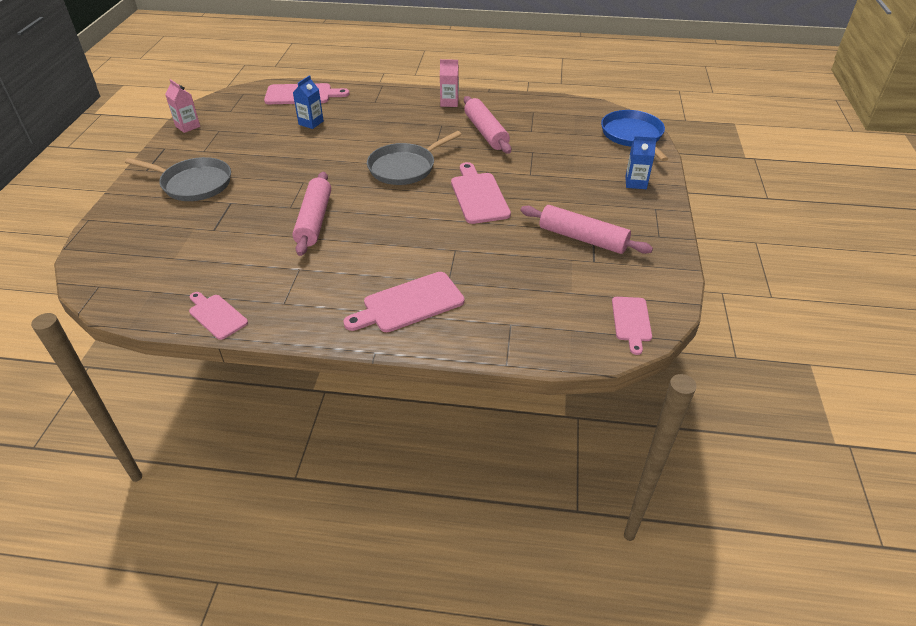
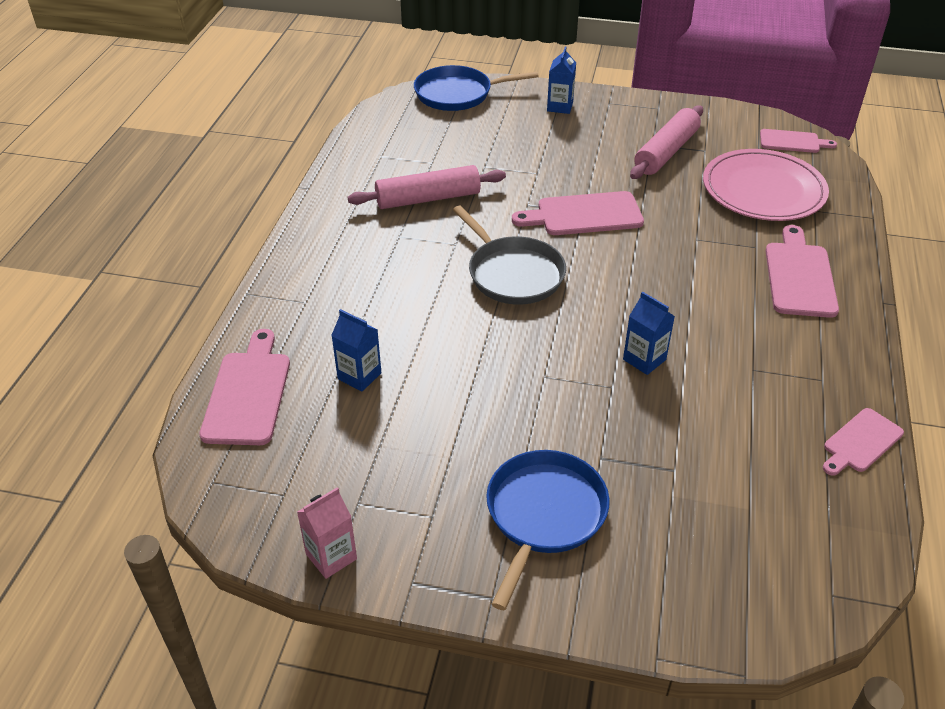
camera: 85 degrees left, 0 degrees up
grey pan [125,157,231,201] -> blue pan [486,450,610,610]
pink rolling pin [292,172,331,256] -> blue carton [623,291,675,375]
pink cutting board [343,272,465,332] -> pink cutting board turned 150 degrees counterclockwise [766,225,839,318]
pink carton [440,59,459,107] -> none
none -> pink plate [703,149,829,221]

